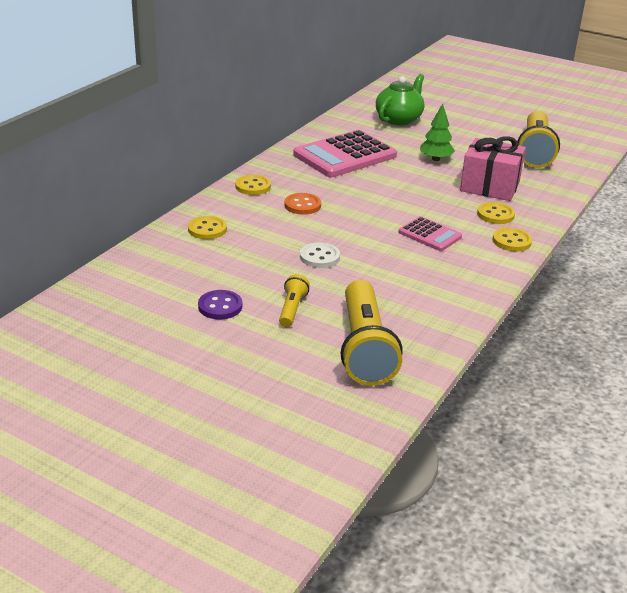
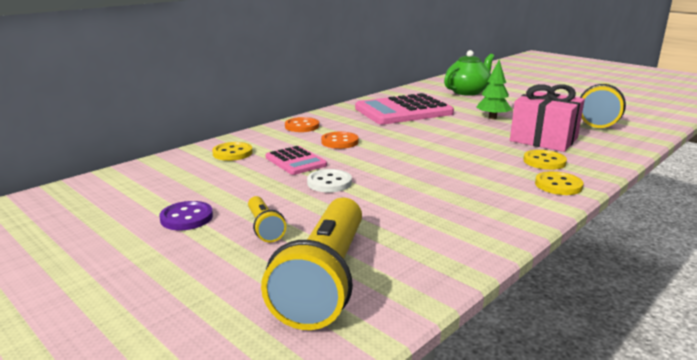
camera: 15 degrees right, 10 degrees down
yellow button [235,175,271,195] -> orange button [285,117,319,132]
yellow flashlight [279,274,310,327] -> yellow flashlight turned 135 degrees clockwise [248,196,286,243]
pink calculator [398,216,462,251] -> pink calculator moved to [265,146,327,175]

